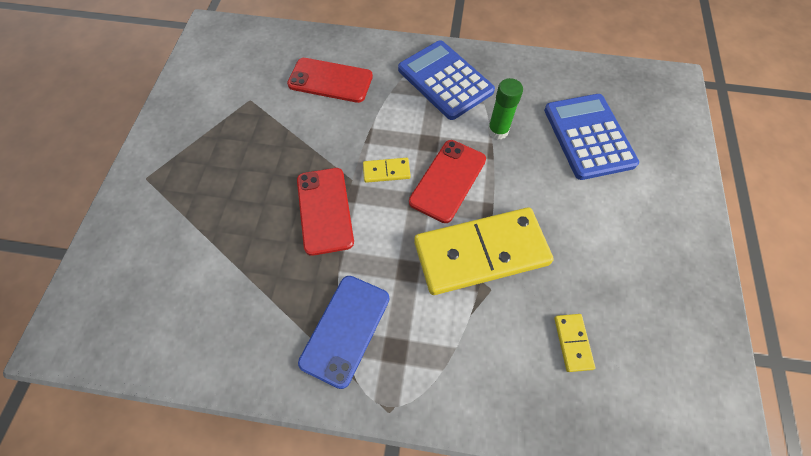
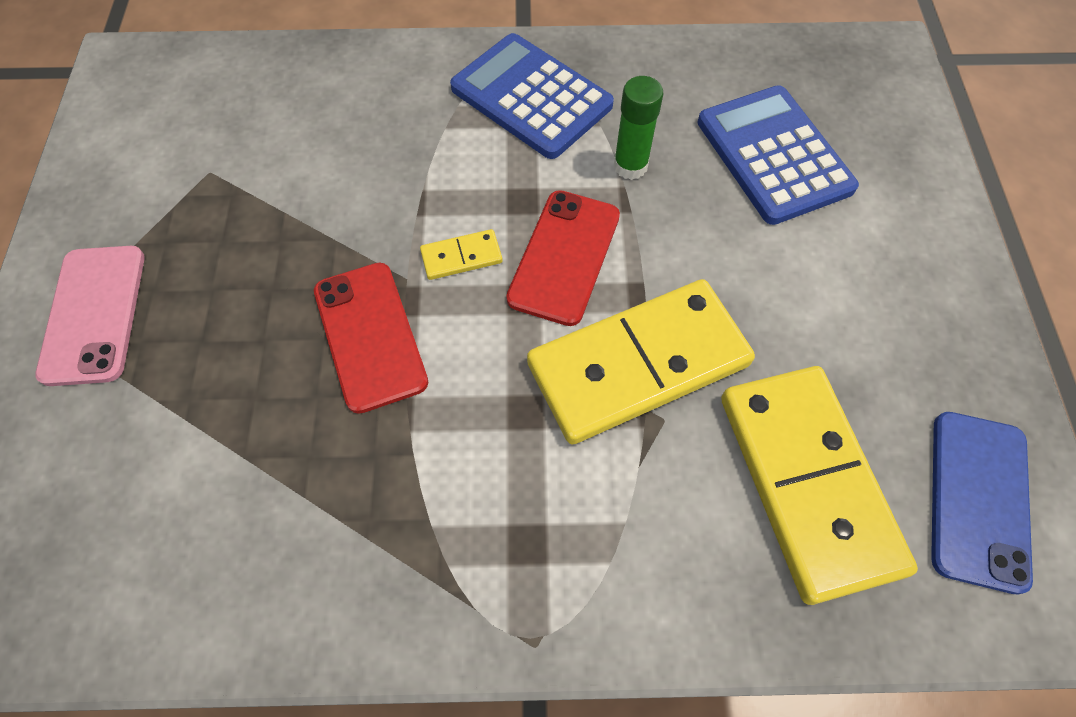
camera: 10 degrees left, 0 degrees up
red phone [287,58,373,103] -> none
blue phone [298,276,389,389] -> blue phone moved to [931,412,1033,595]
yellow domino [554,314,595,372] -> yellow domino [721,366,918,605], size x2.48
none -> pink phone [35,246,145,386]

